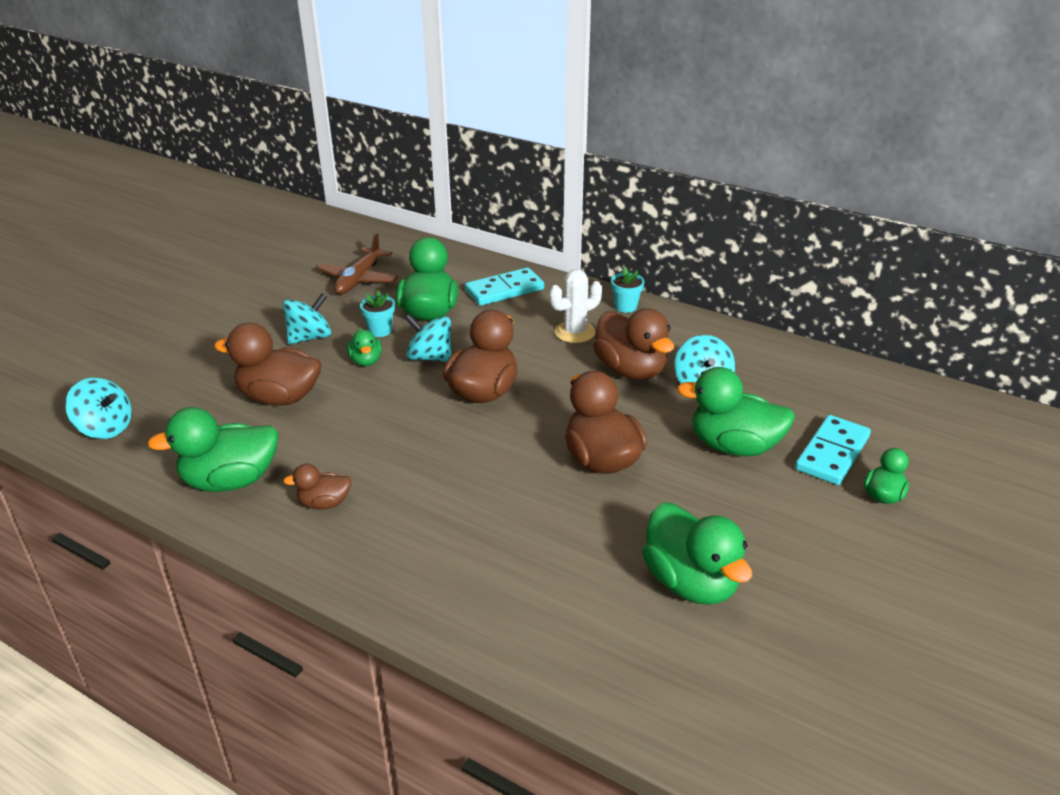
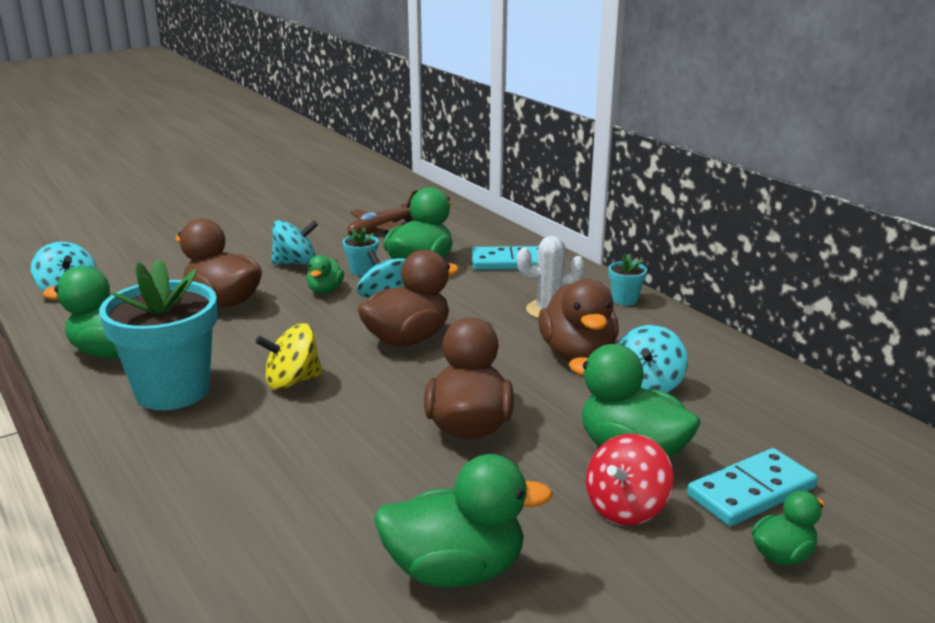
camera: 25 degrees right, 10 degrees down
brown duck [283,464,351,509] -> turquoise flower pot [99,259,218,410]
green duck [642,503,752,605] -> green duck turned 90 degrees counterclockwise [374,454,553,588]
none -> yellow spinning top [255,323,323,390]
none -> red spinning top [586,434,673,526]

